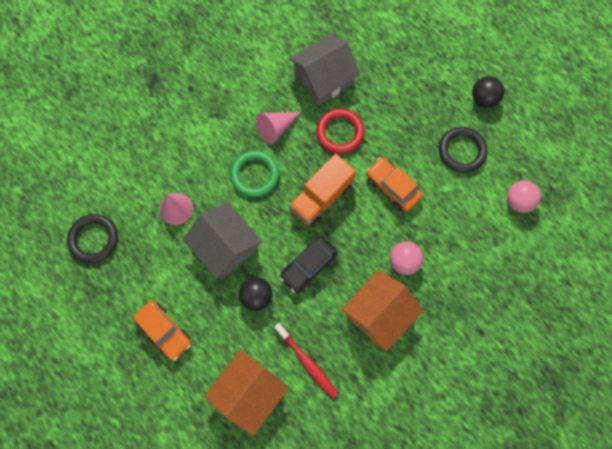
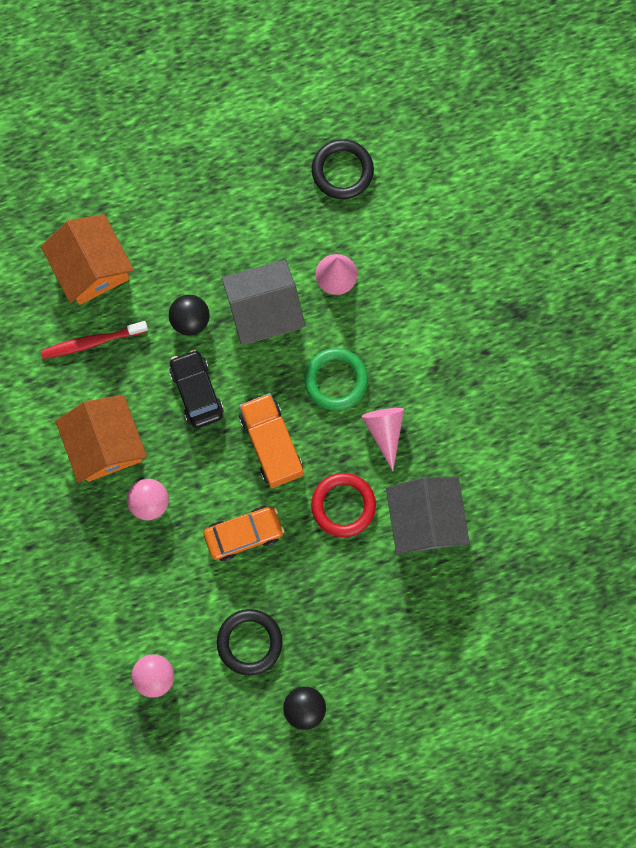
camera: 115 degrees right, 5 degrees up
orange car [133,300,191,361] -> none

